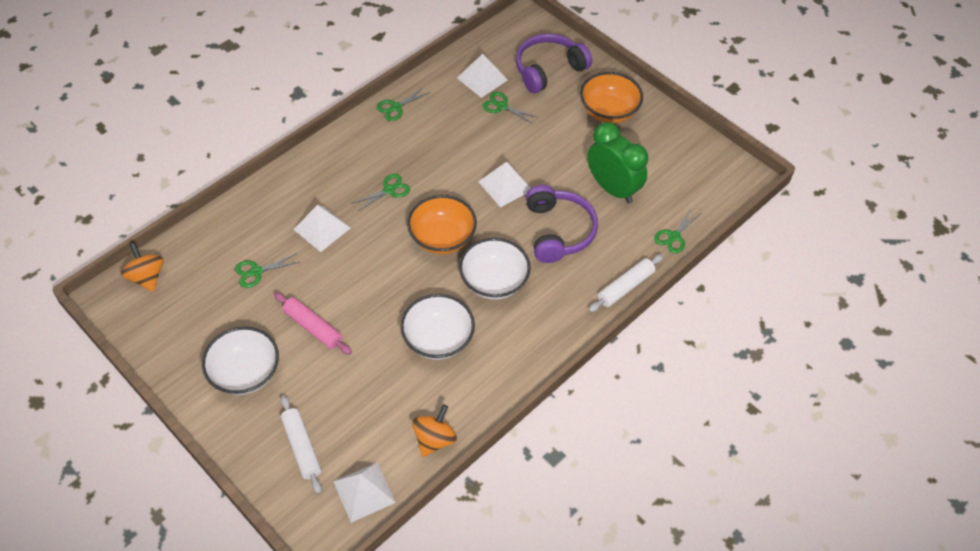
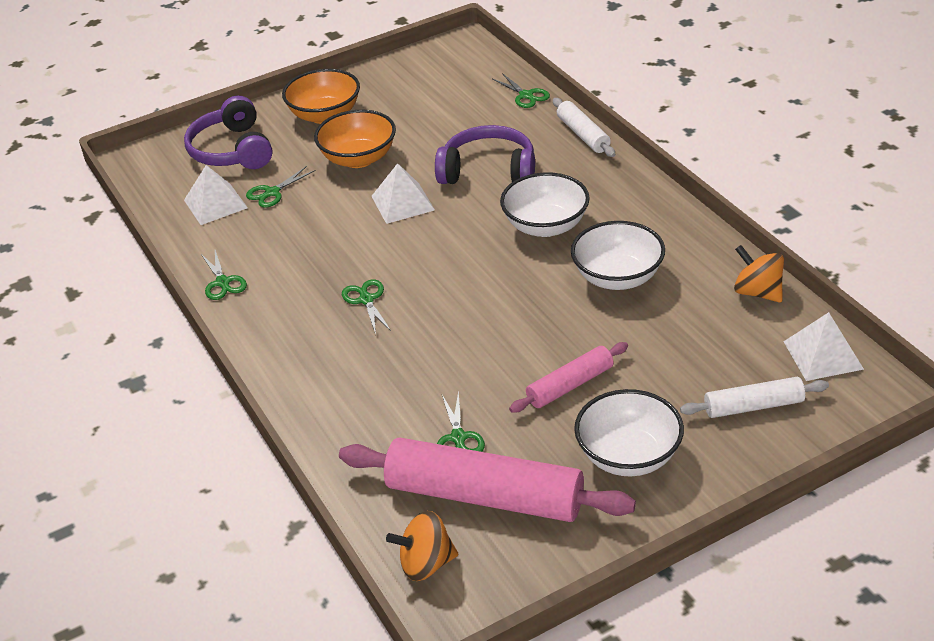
camera: 70 degrees left, 15 degrees down
white pyramid [293,205,350,252] -> none
orange bowl [407,195,477,254] -> orange bowl moved to [314,110,396,168]
green clock [587,122,648,204] -> none
none -> pink rolling pin [339,437,636,522]

